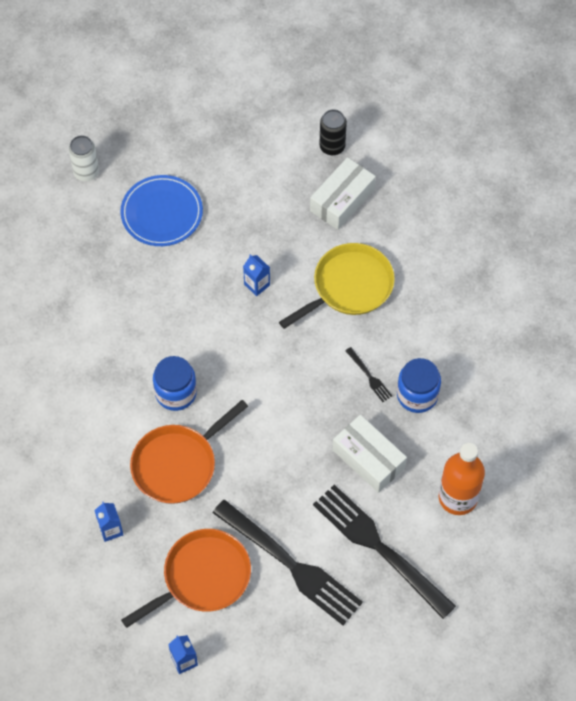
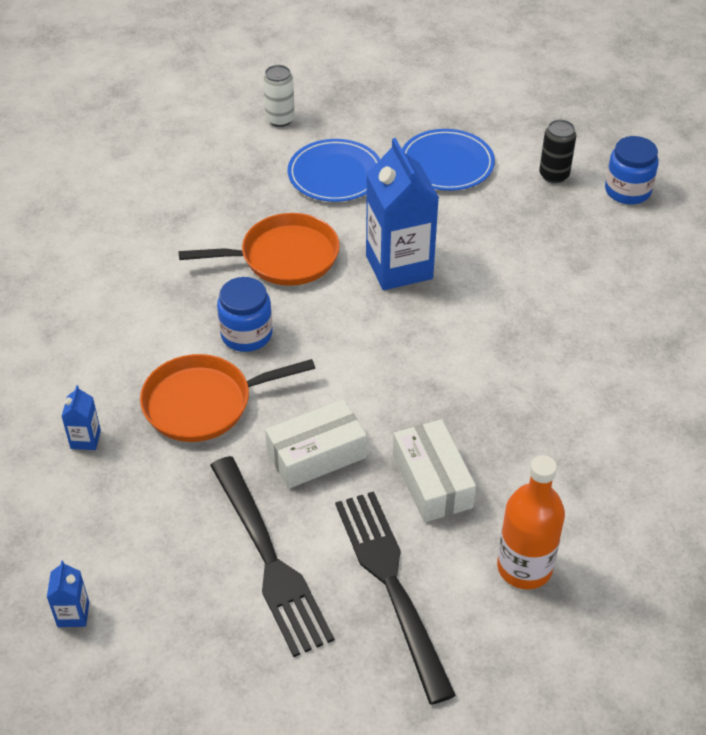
camera: 25 degrees right, 15 degrees down
orange pan [121,529,251,628] -> orange pan moved to [179,213,340,286]
blue carton [243,254,270,296] -> blue carton [366,138,439,290], size x2.34
yellow pan [279,243,395,329] -> none
white box [310,157,376,230] -> white box moved to [265,399,367,489]
black fork [345,347,392,402] -> none
blue jar [397,358,441,413] -> blue jar moved to [605,136,659,204]
none -> blue plate [402,129,495,191]

